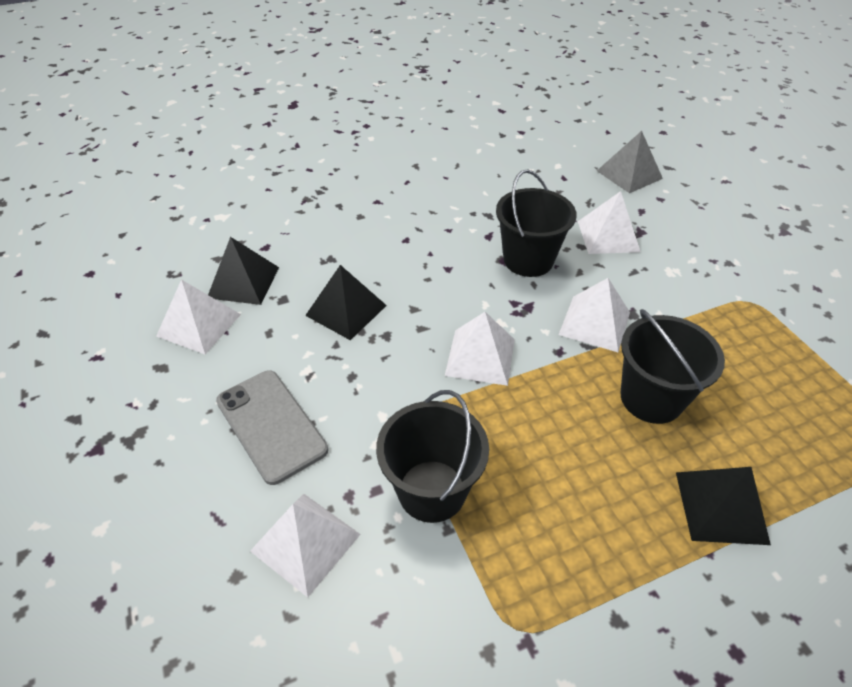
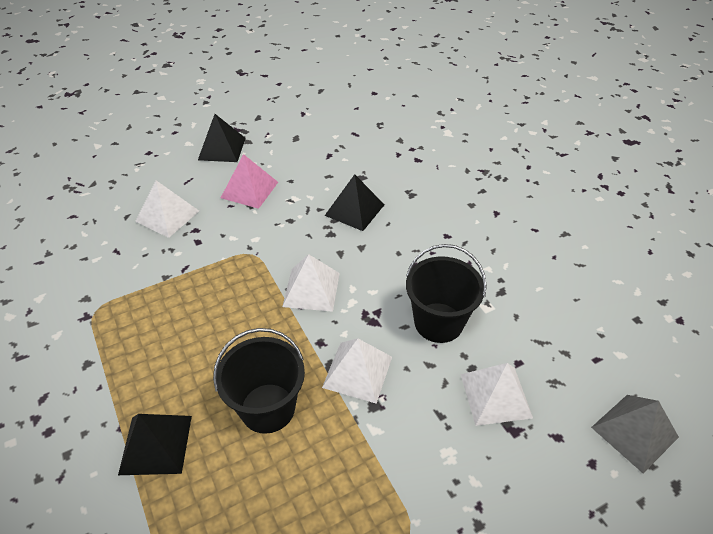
camera: 85 degrees right, 0 degrees up
white pyramid [156,279,241,354] -> none
black pyramid [208,237,279,305] -> black pyramid moved to [198,114,246,162]
grey phone [216,370,328,485] -> pink pyramid [221,154,278,209]
black bucket [376,390,489,523] -> none

